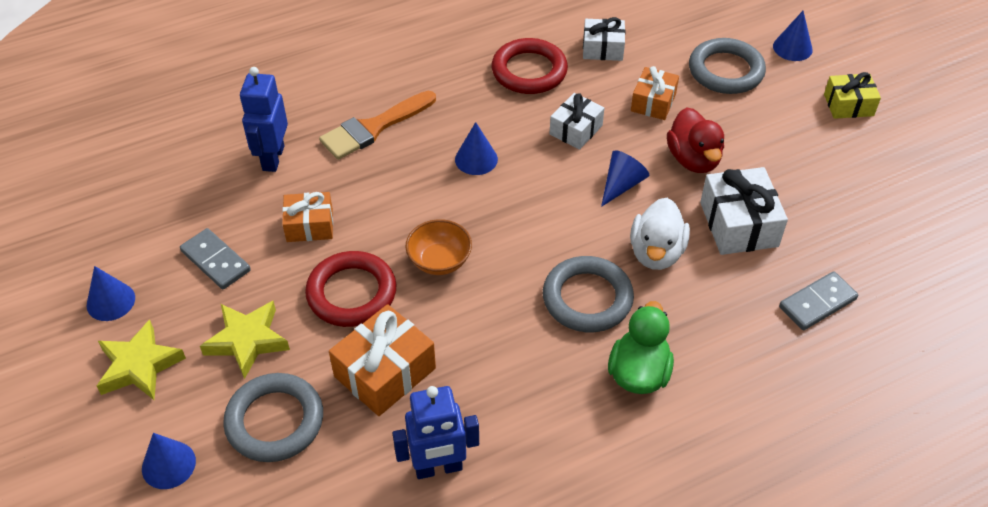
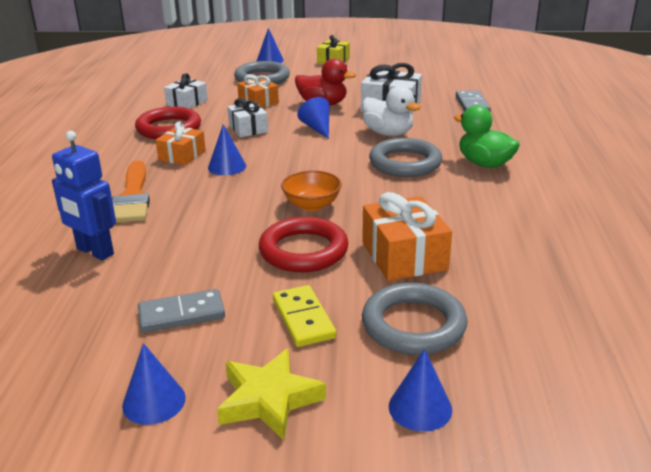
camera: 60 degrees left, 20 degrees down
yellow star [200,301,290,379] -> yellow domino [273,285,336,347]
orange gift [282,192,333,242] -> orange gift moved to [156,121,206,166]
blue robot [392,386,479,479] -> none

